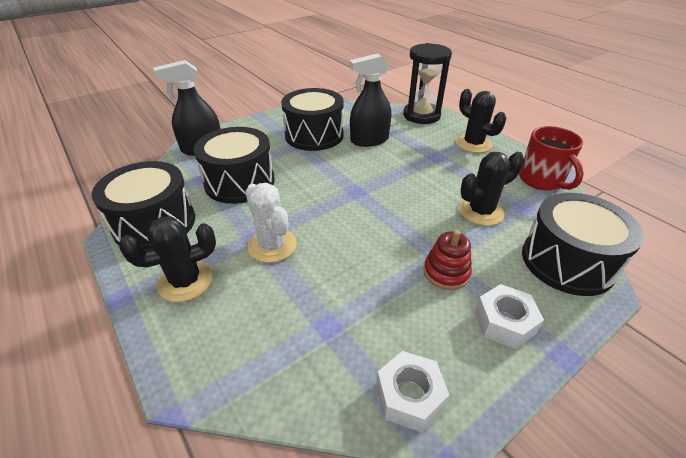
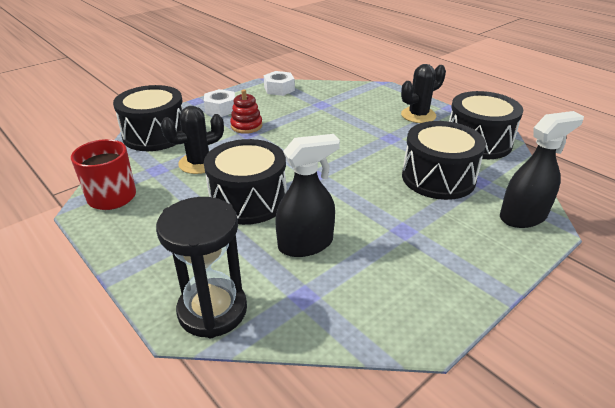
camera: 175 degrees right, 5 degrees down
white cactus [245,183,297,263] -> none
black drum [281,88,344,151] -> black drum moved to [204,139,287,225]
black cactus [456,89,506,153] -> none

